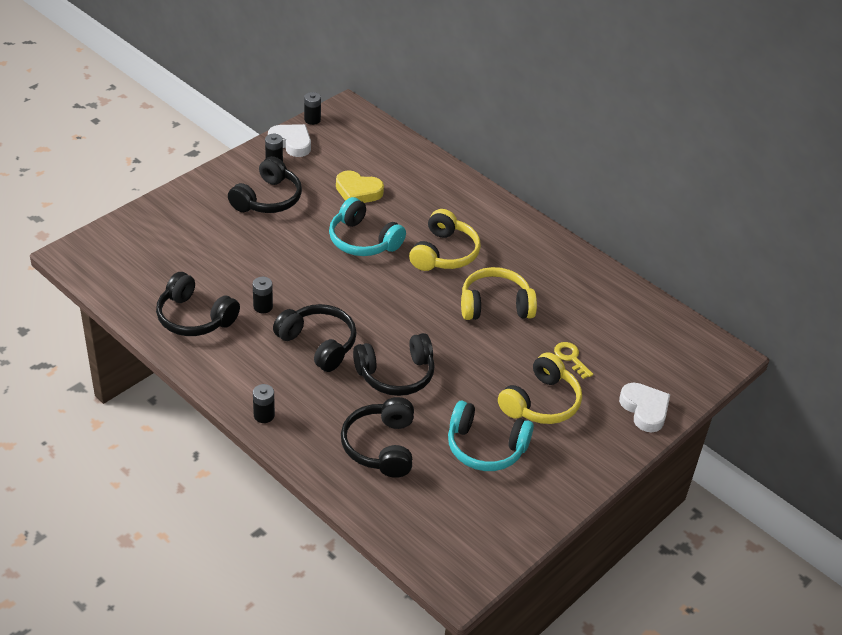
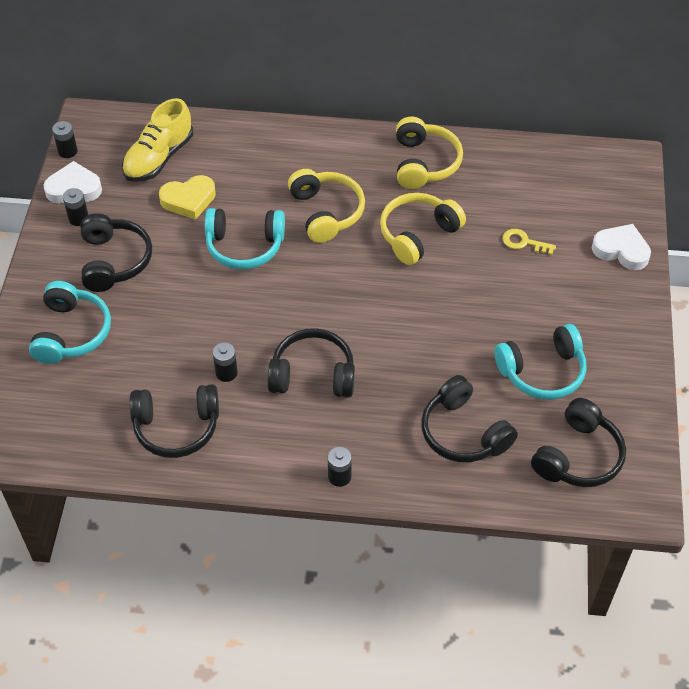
camera: 35 degrees left, 10 degrees up
black headphones [353,333,435,396] -> black headphones moved to [531,398,626,487]
yellow headphones [498,352,582,424] -> yellow headphones moved to [396,116,463,189]
none -> turquoise headphones [29,281,111,364]
none -> yellow shoe [122,98,193,182]

